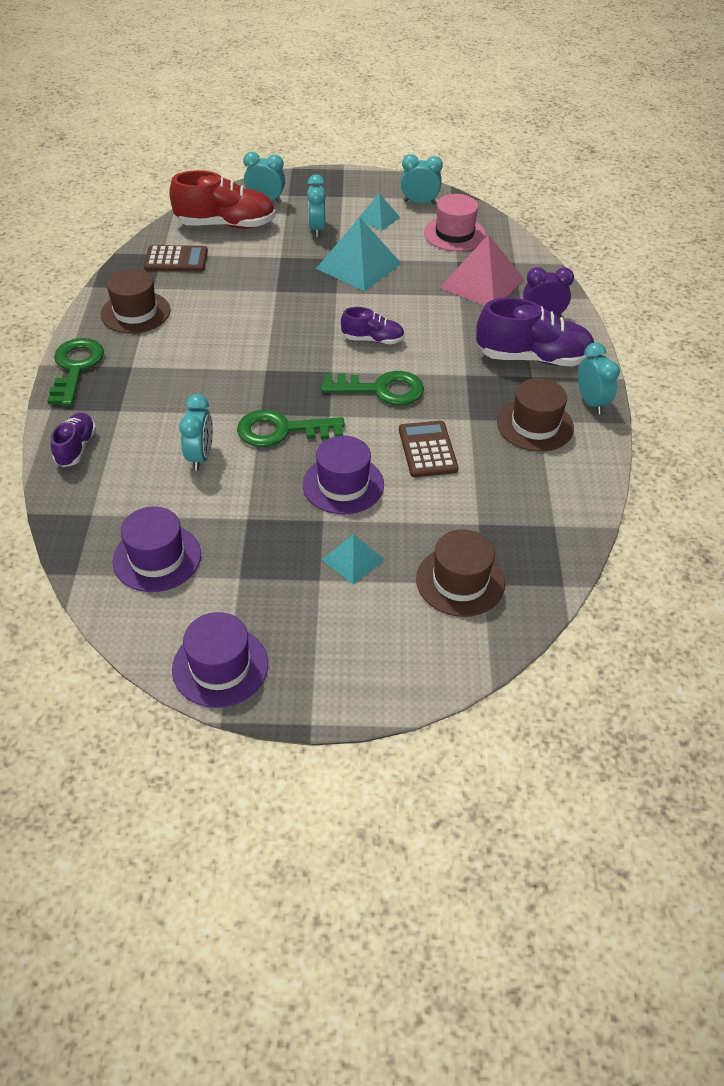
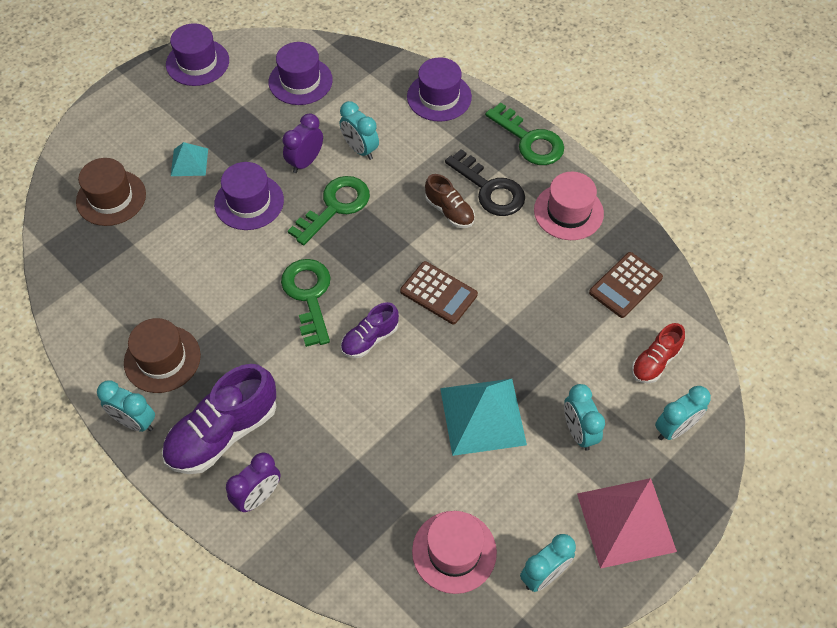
camera: 135 degrees right, 10 degrees up
purple shoe [51,413,96,467] -> purple hat [407,57,472,121]
brown hat [101,269,170,334] -> pink hat [534,172,604,240]
red shoe [169,170,276,229] -> red shoe [632,323,685,383], size x0.55
turquoise clock [307,174,326,237] -> turquoise clock turned 150 degrees counterclockwise [564,384,605,451]
green key [321,371,424,405] -> green key turned 120 degrees clockwise [281,259,331,347]
turquoise pyramid [359,193,400,231] -> none
brown calculator [399,420,458,477] -> brown calculator moved to [400,261,478,324]
pink pyramid [440,234,524,306] -> pink pyramid moved to [577,478,677,569]
none -> purple clock [283,114,323,173]
none -> brown shoe [425,174,475,228]
none -> black key [445,149,525,216]

